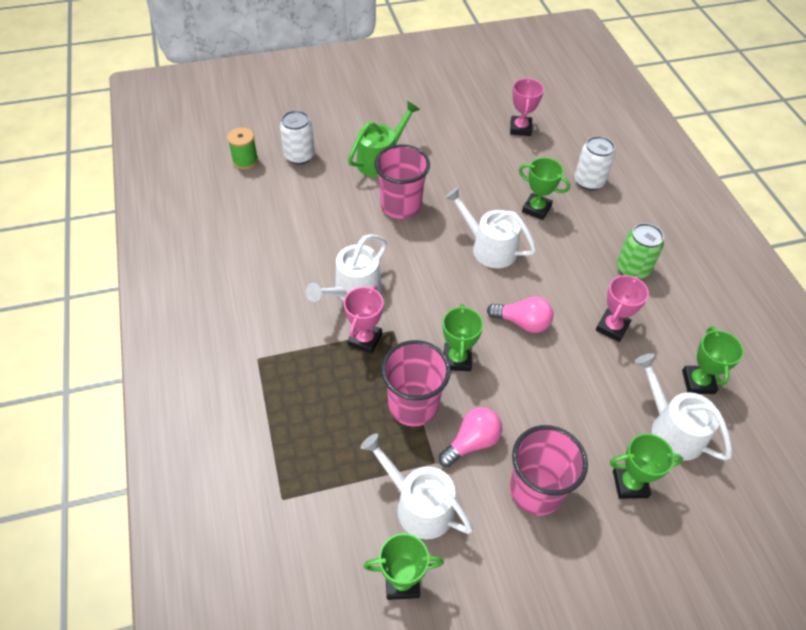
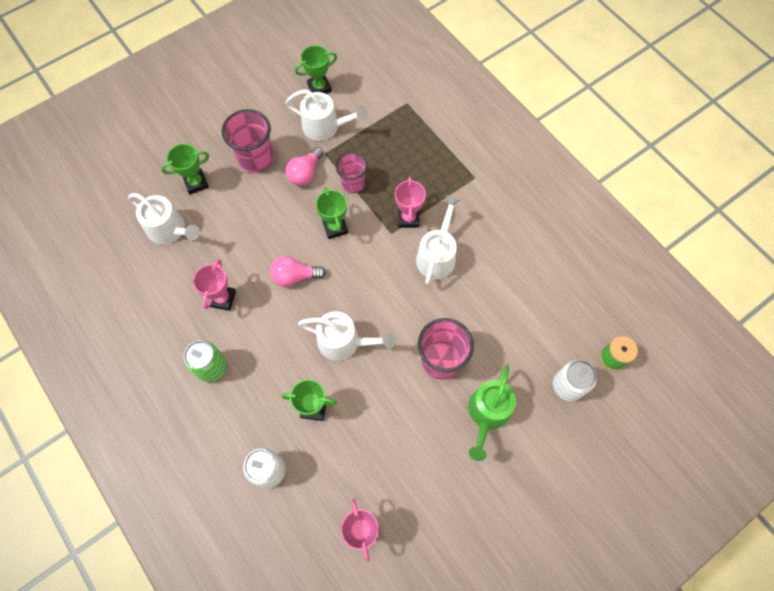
camera: 160 degrees right, 15 degrees up
pink cup [381,340,451,426] -> pink cup [336,152,368,193], size x0.66
green trophy [682,326,744,394] -> none

